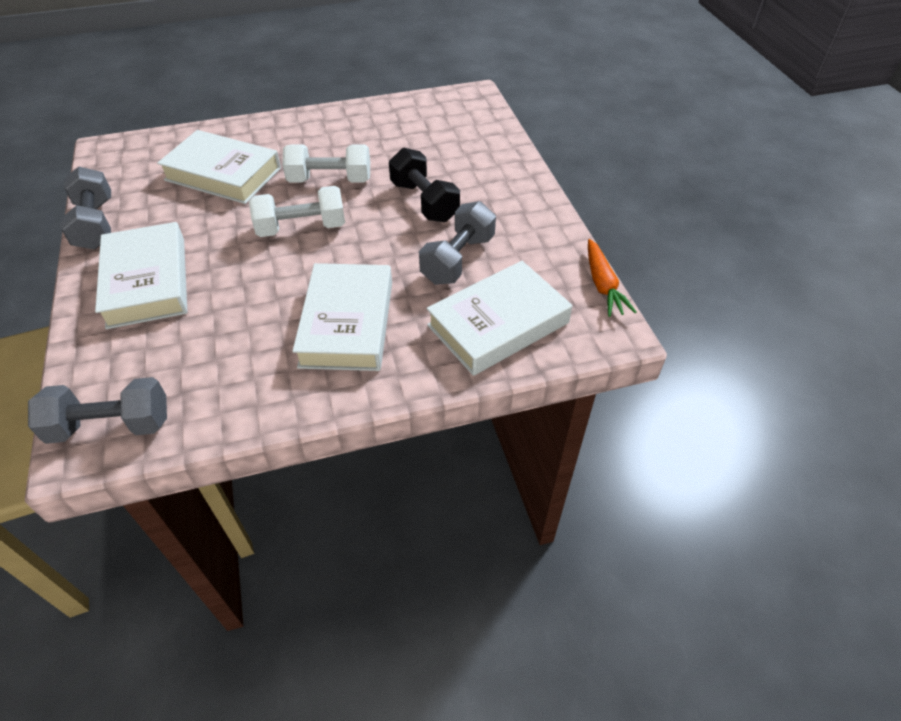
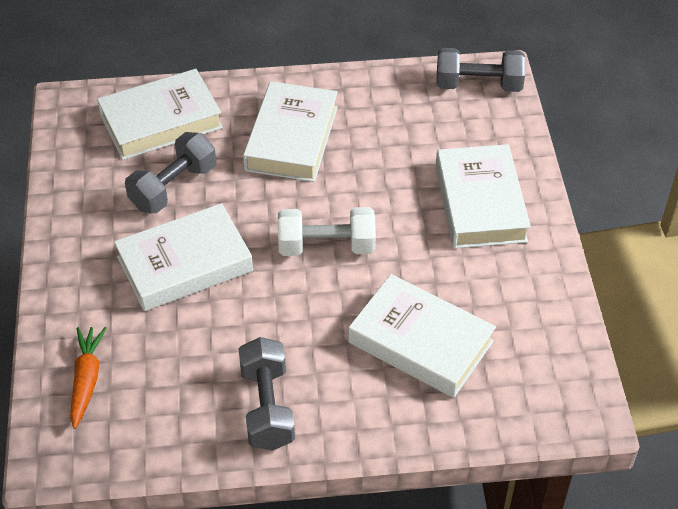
camera: 170 degrees left, 0 degrees up
grey dumbbell [60,167,111,249] -> grey dumbbell moved to [239,337,295,450]
white dumbbell [282,144,370,183] -> none
black dumbbell [389,148,460,222] -> white book [114,203,253,311]
orange carrot [588,239,636,317] -> orange carrot moved to [70,327,107,429]

